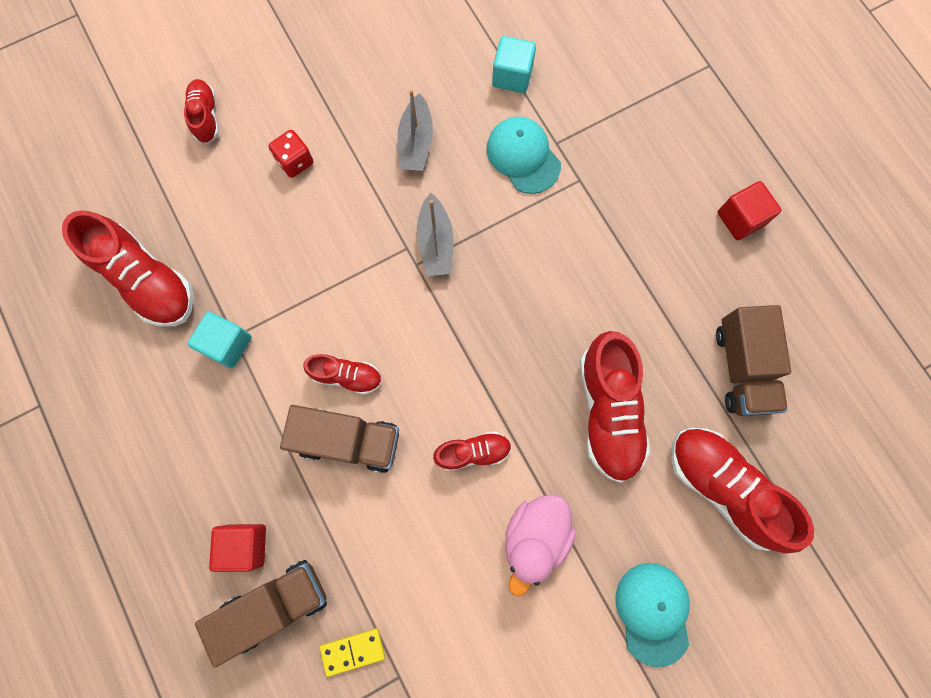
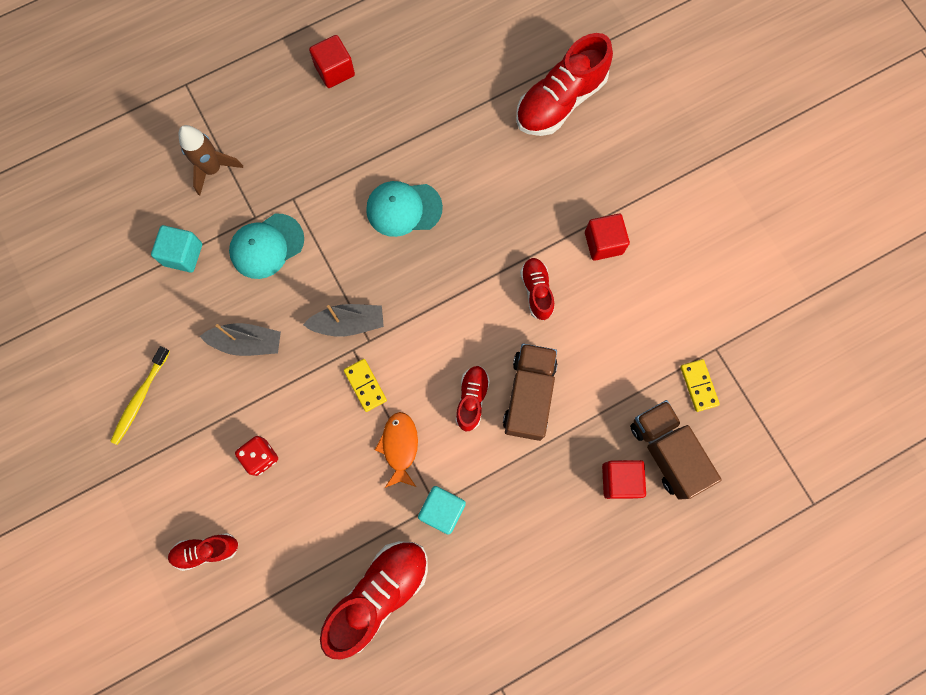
camera: 90 degrees left, 0 degrees up
pink duck [505,494,576,597] -> red cube [585,214,630,261]
red shoe [580,331,650,483] -> none
turquoise cap [616,563,690,667] -> turquoise cap moved to [366,181,443,237]
brown truck [716,305,791,416] -> none
none -> yellow toothbrush [110,346,170,445]
none -> brown rocket [178,125,243,195]
none -> yellow domino [344,359,387,412]
none -> orange fish [375,412,418,488]

